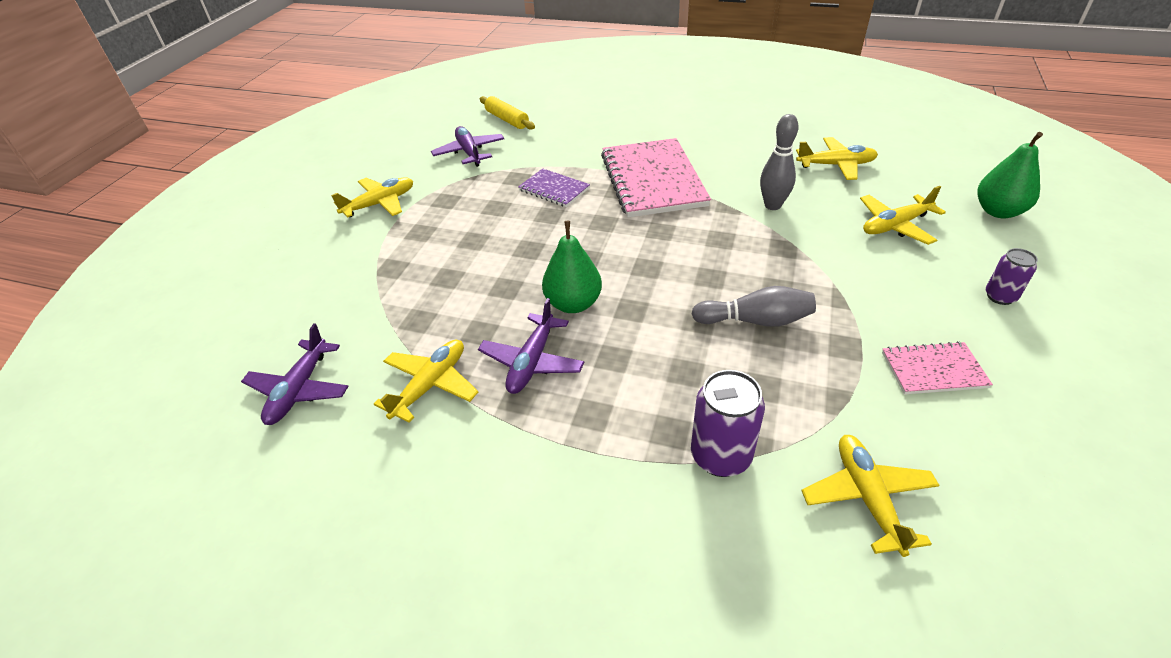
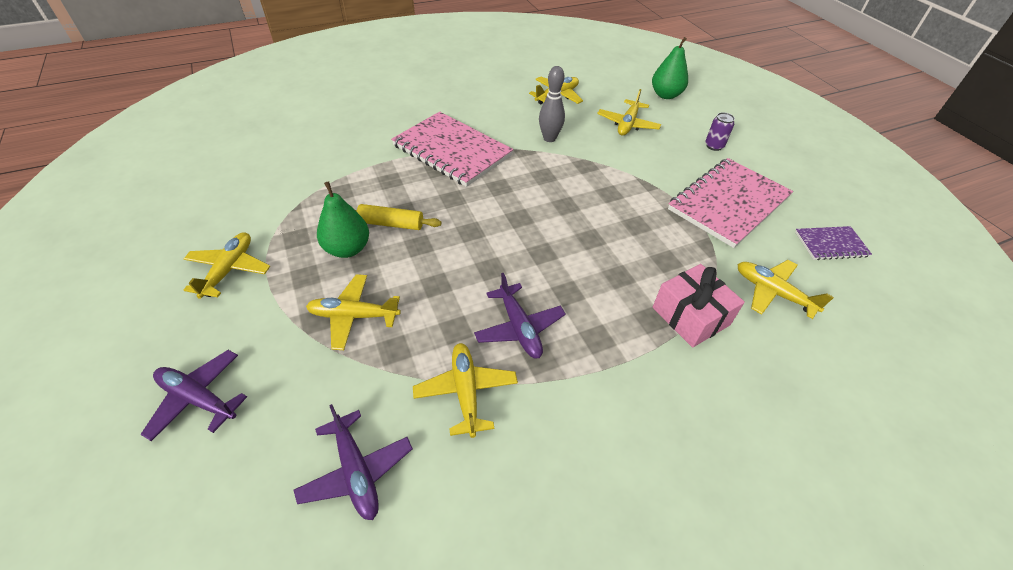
camera: 45 degrees left, 5 degrees up
purple plane [431,126,504,167] -> purple plane moved to [141,350,247,441]
yellow rolling pin [480,96,535,130] -> yellow rolling pin moved to [355,204,441,230]
purple notebook [518,168,590,207] -> purple notebook moved to [795,226,872,260]
green pear [542,221,602,313] -> green pear moved to [317,181,369,258]
purple can [691,370,765,477] -> pink gift [653,264,745,347]
grey bowling pin [692,286,816,327] -> none
pink notebook [882,341,993,394] -> pink notebook [668,158,793,248], size x2.00
none -> yellow plane [306,274,401,350]

